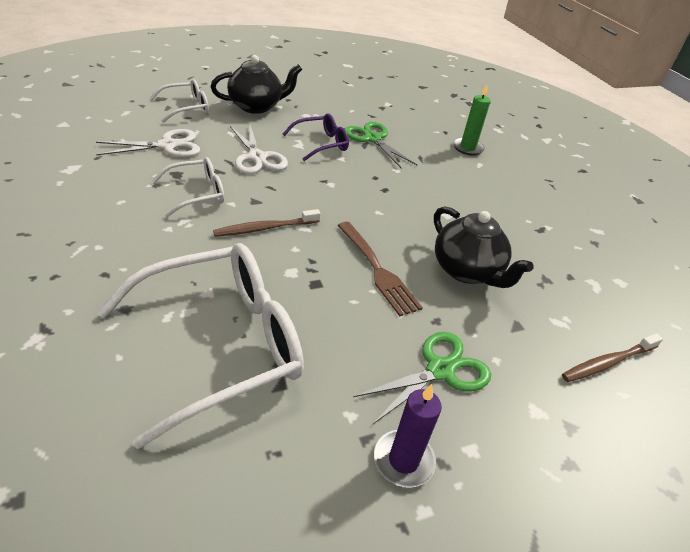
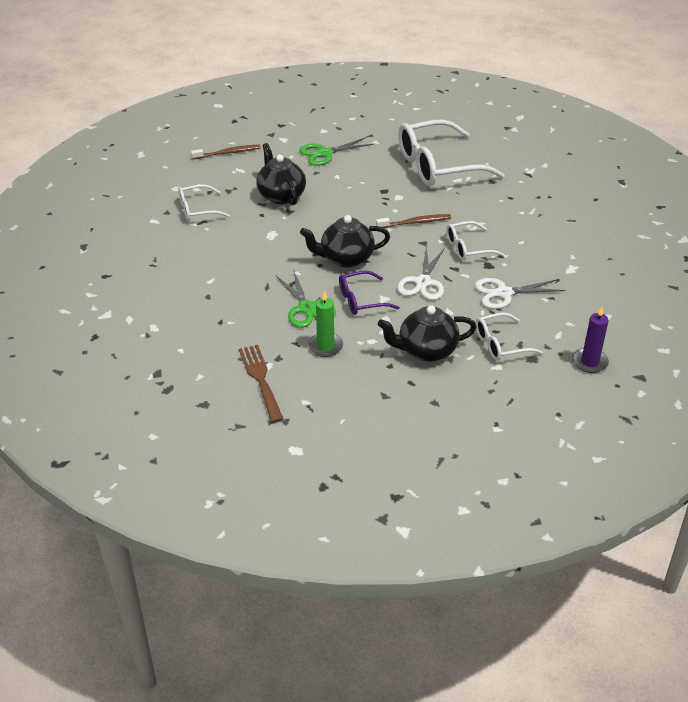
camera: 165 degrees left, 0 degrees up
white scissors [230,125,288,174] -> white scissors turned 150 degrees counterclockwise [397,247,445,300]
brown fork [337,222,423,317] -> brown fork moved to [239,345,284,423]
purple candle [374,384,442,488] -> purple candle moved to [572,306,609,373]
green candle [453,84,491,156] -> green candle moved to [308,290,343,357]
none -> white glasses [178,184,230,221]
none -> black teapot [300,215,390,268]

